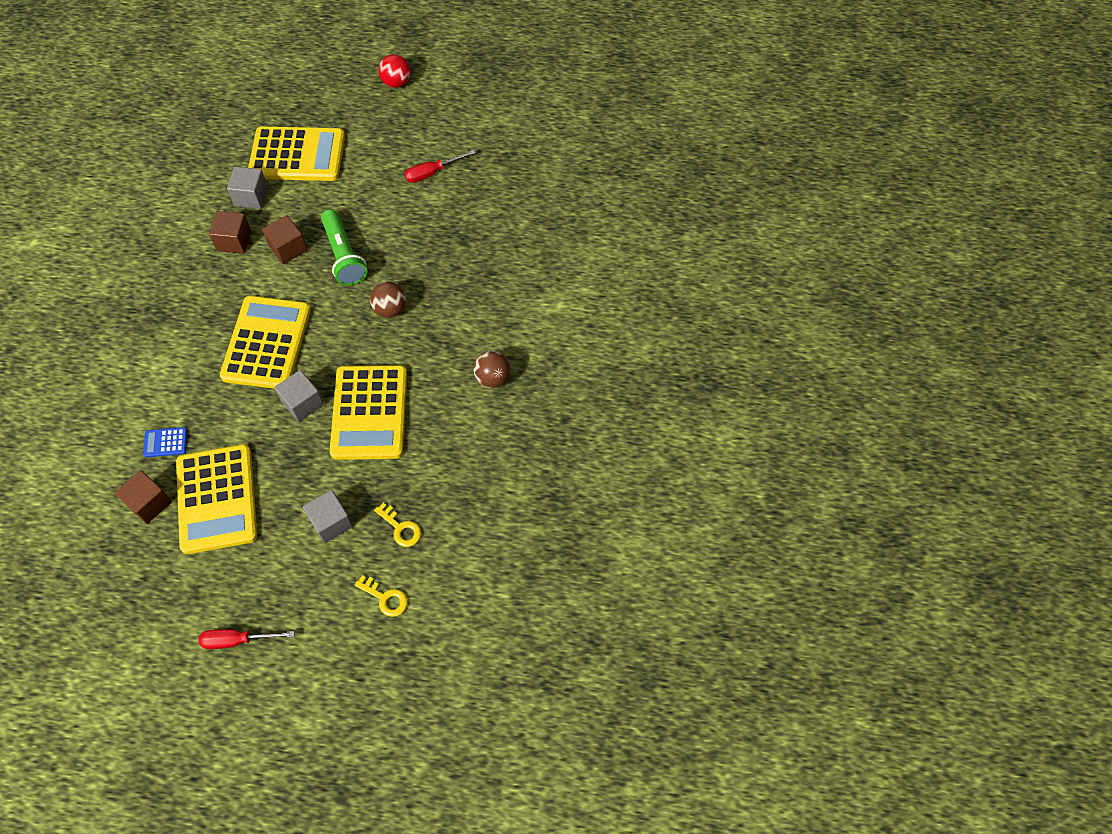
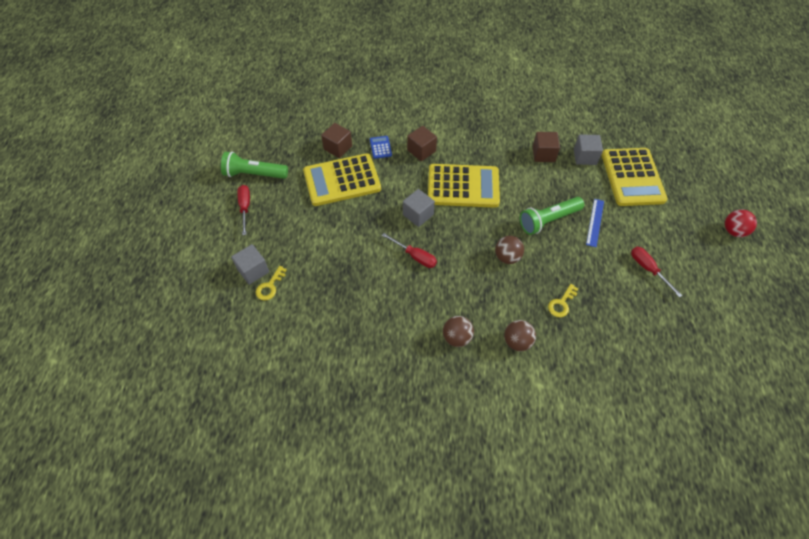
camera: 85 degrees right, 5 degrees down
brown cube [262,215,308,264] -> brown cube moved to [407,126,437,161]
grey cube [303,490,353,543] -> grey cube moved to [231,244,269,285]
yellow calculator [330,365,407,460] -> red screwdriver [382,233,437,268]
yellow key [374,502,421,547] -> yellow key moved to [548,284,578,317]
none -> green flashlight [221,151,288,179]
none -> brown ball [504,320,536,351]
none -> blue ruler [586,199,604,247]

